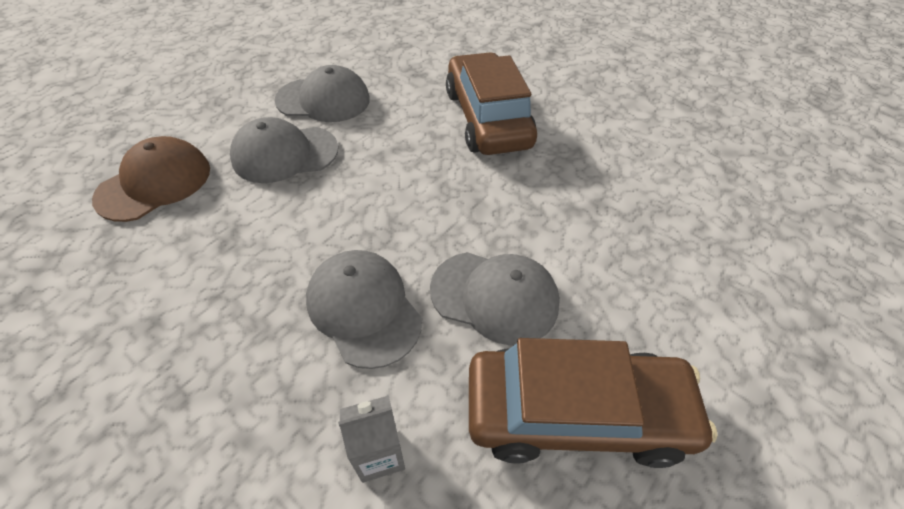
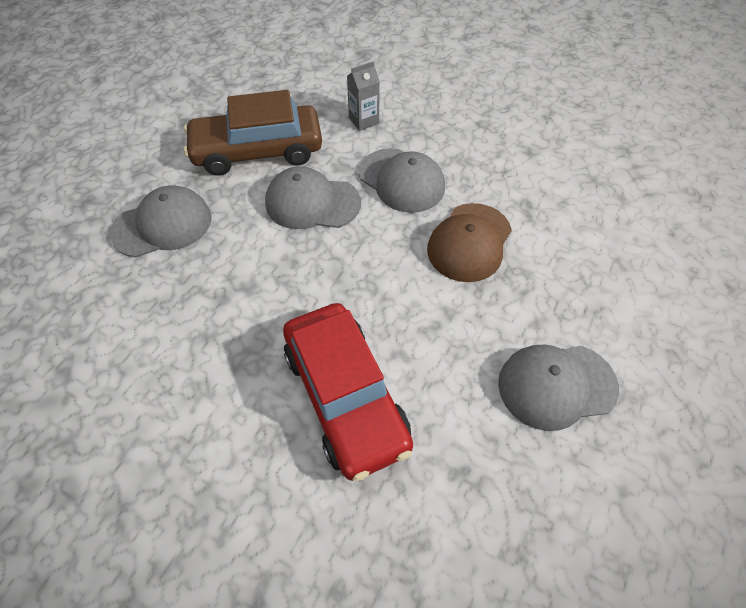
camera: 170 degrees right, 5 degrees up
brown cap [92,136,210,222] -> brown cap moved to [427,203,512,282]
grey cap [230,117,339,183] -> grey cap moved to [110,185,212,258]
brown car [446,52,537,155] -> red car [283,303,413,481]

